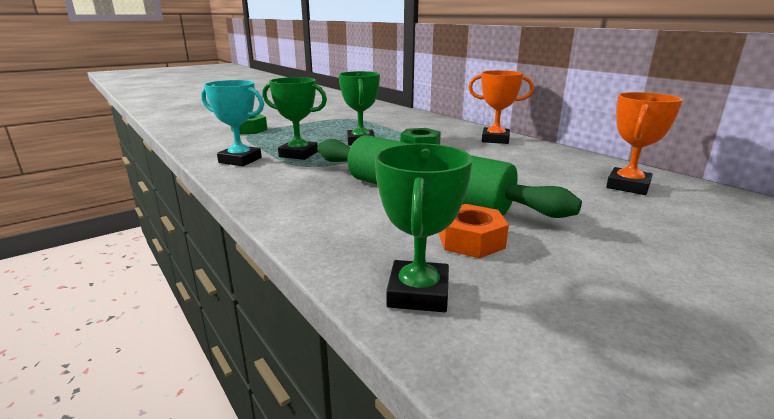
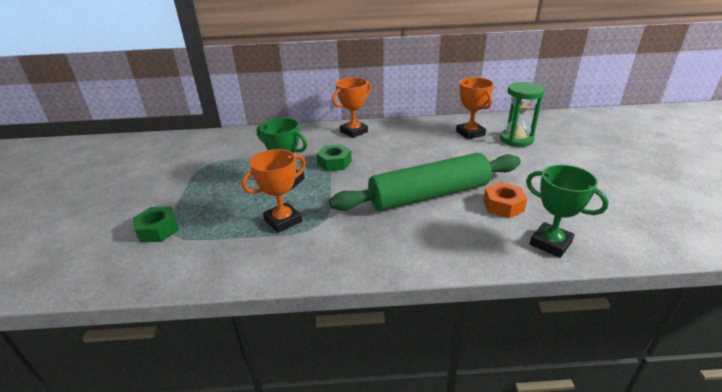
camera: 55 degrees left, 10 degrees up
turquoise trophy [201,80,264,166] -> none
green trophy [262,77,327,160] -> orange trophy [242,149,306,233]
none -> green hourglass [500,82,545,147]

